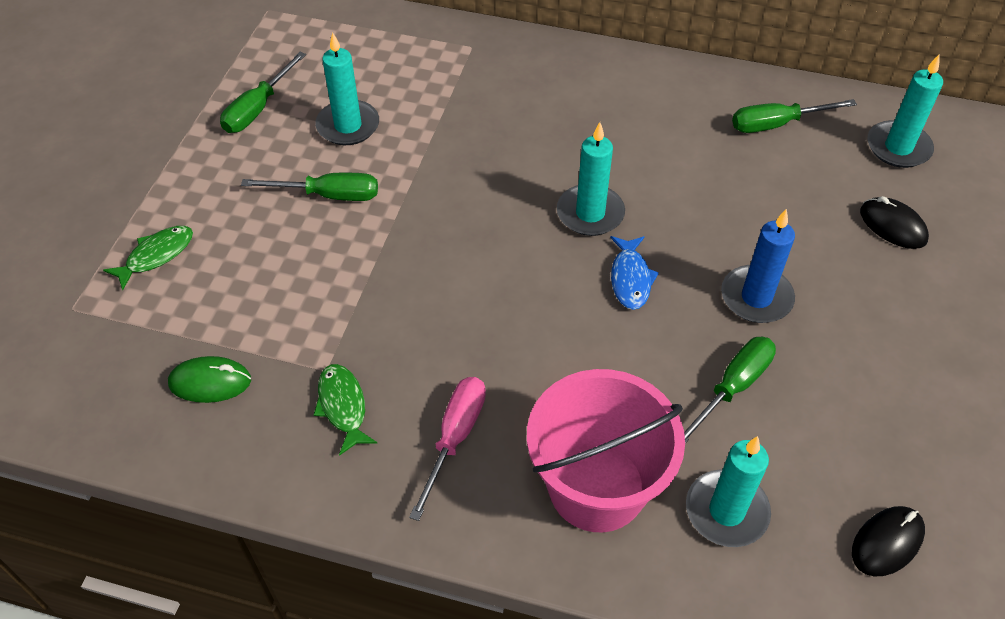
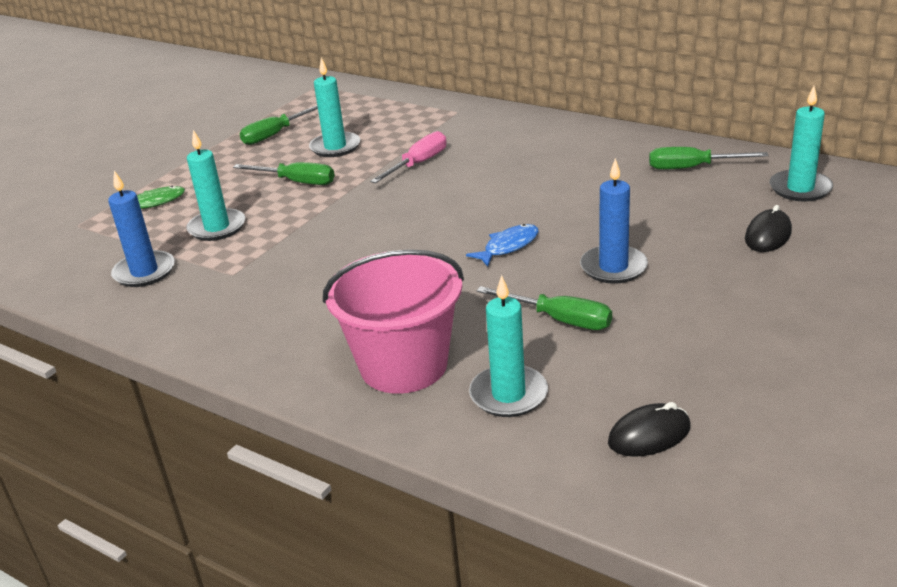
camera: 20 degrees right, 20 degrees down
green mouse [168,356,251,403] -> blue candle [108,171,175,287]
green fish [314,364,377,456] -> none
pink screwdriver [409,377,486,521] -> pink screwdriver moved to [370,131,446,183]
turquoise candle [557,122,625,236] -> turquoise candle moved to [186,130,245,241]
blue fish [610,236,659,310] -> blue fish turned 150 degrees counterclockwise [466,224,539,267]
green screwdriver [684,337,776,444] -> green screwdriver turned 60 degrees clockwise [476,286,612,330]
black mouse [860,196,929,249] -> black mouse turned 60 degrees clockwise [745,205,792,252]

